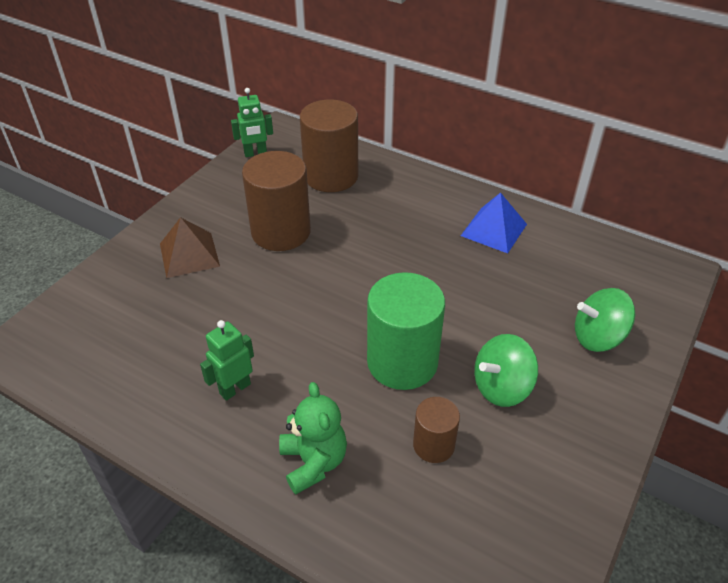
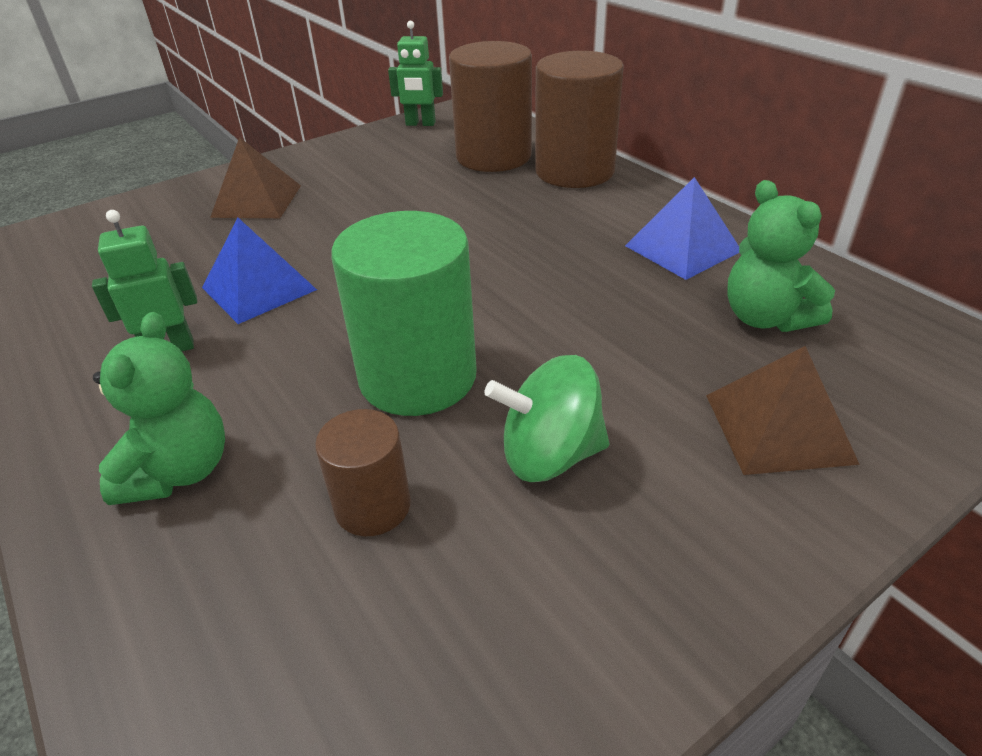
camera: 25 degrees right, 5 degrees down
brown cylinder [242,151,311,251] -> brown cylinder moved to [535,51,624,188]
green spinning top [575,288,635,352] -> brown pyramid [706,346,860,475]
none -> blue pyramid [202,218,317,324]
none -> green teddy bear [727,180,835,332]

